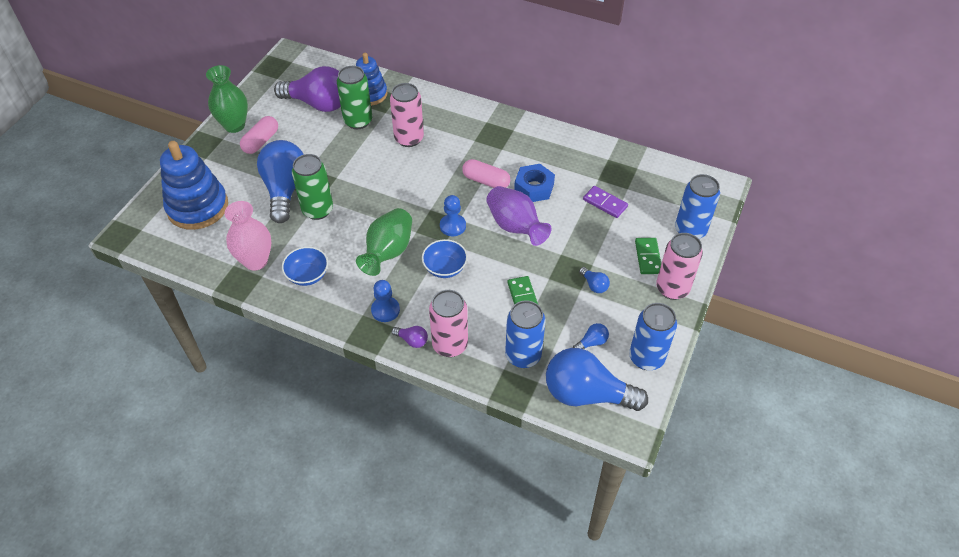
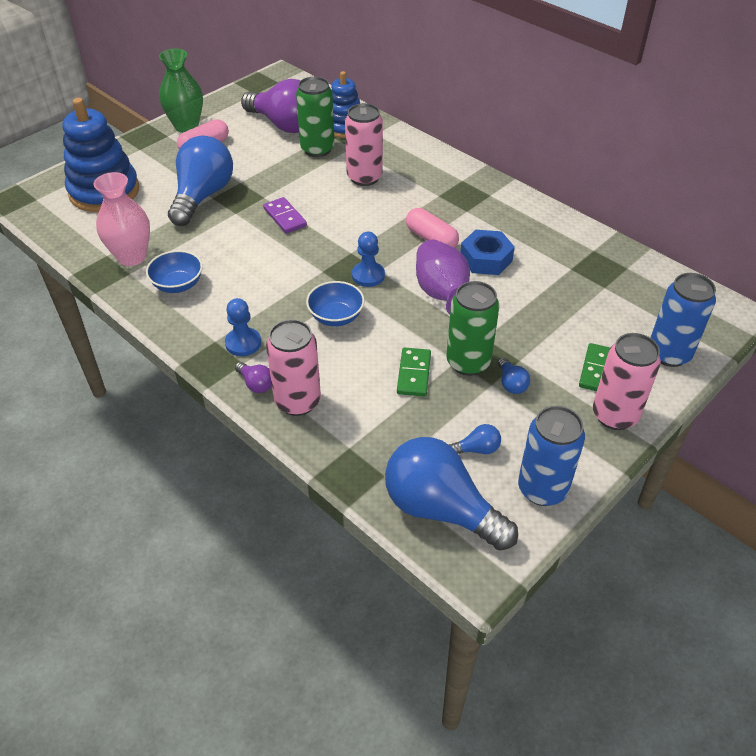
camera: 20 degrees right, 5 degrees down
green can [292,154,333,220] -> green can moved to [446,281,500,376]
green vase [356,208,412,276] -> none
blue can [505,300,546,368] -> none
purple domino [583,186,628,218] -> purple domino moved to [263,197,307,234]

